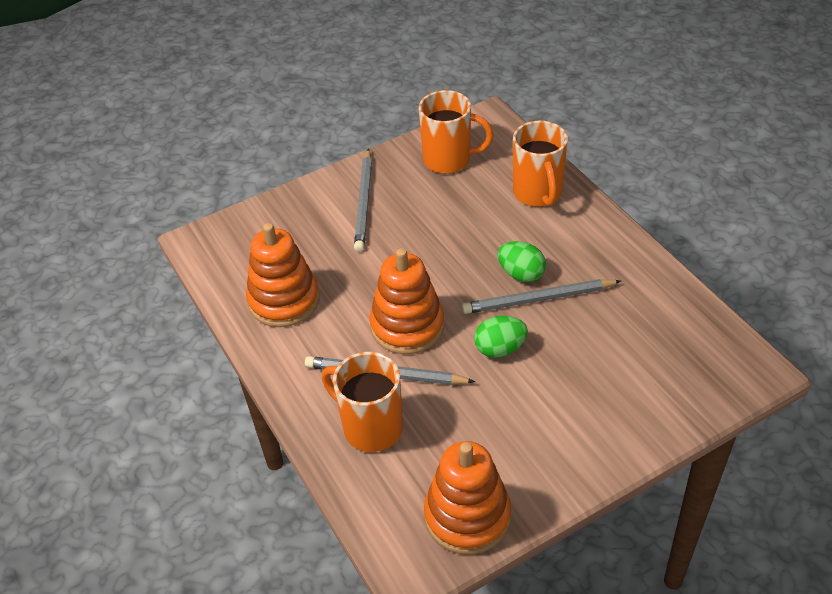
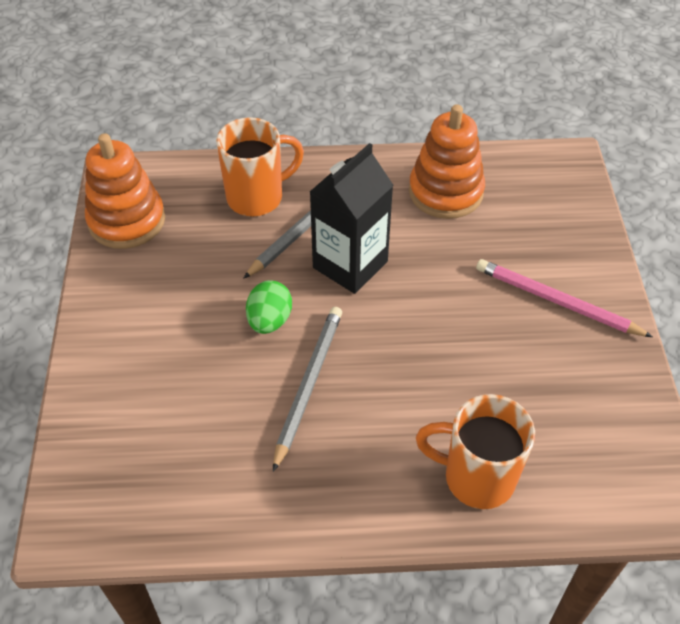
camera: 115 degrees right, 5 degrees up
grey pencil [354,148,372,252] -> pink pencil [476,259,653,337]
orange stacking toy [370,248,444,354] -> black carton [310,143,393,294]
orange mug [419,90,494,174] -> none
green egg [498,241,546,282] -> none

